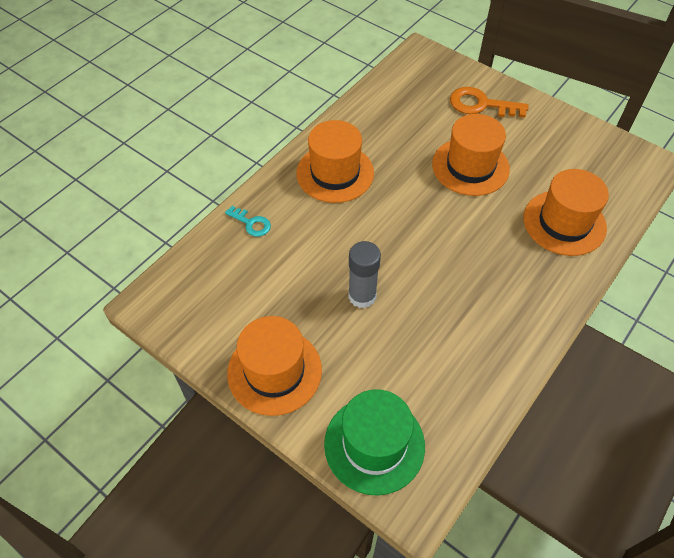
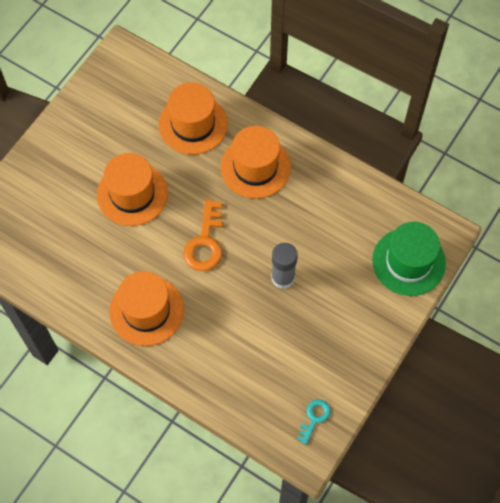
camera: 95 degrees left, 10 degrees up
turquoise key [225,206,271,237] -> turquoise key moved to [297,399,330,445]
orange hat [227,316,322,416] -> orange hat moved to [220,126,291,199]
orange key [450,87,529,118] -> orange key moved to [183,199,223,271]

